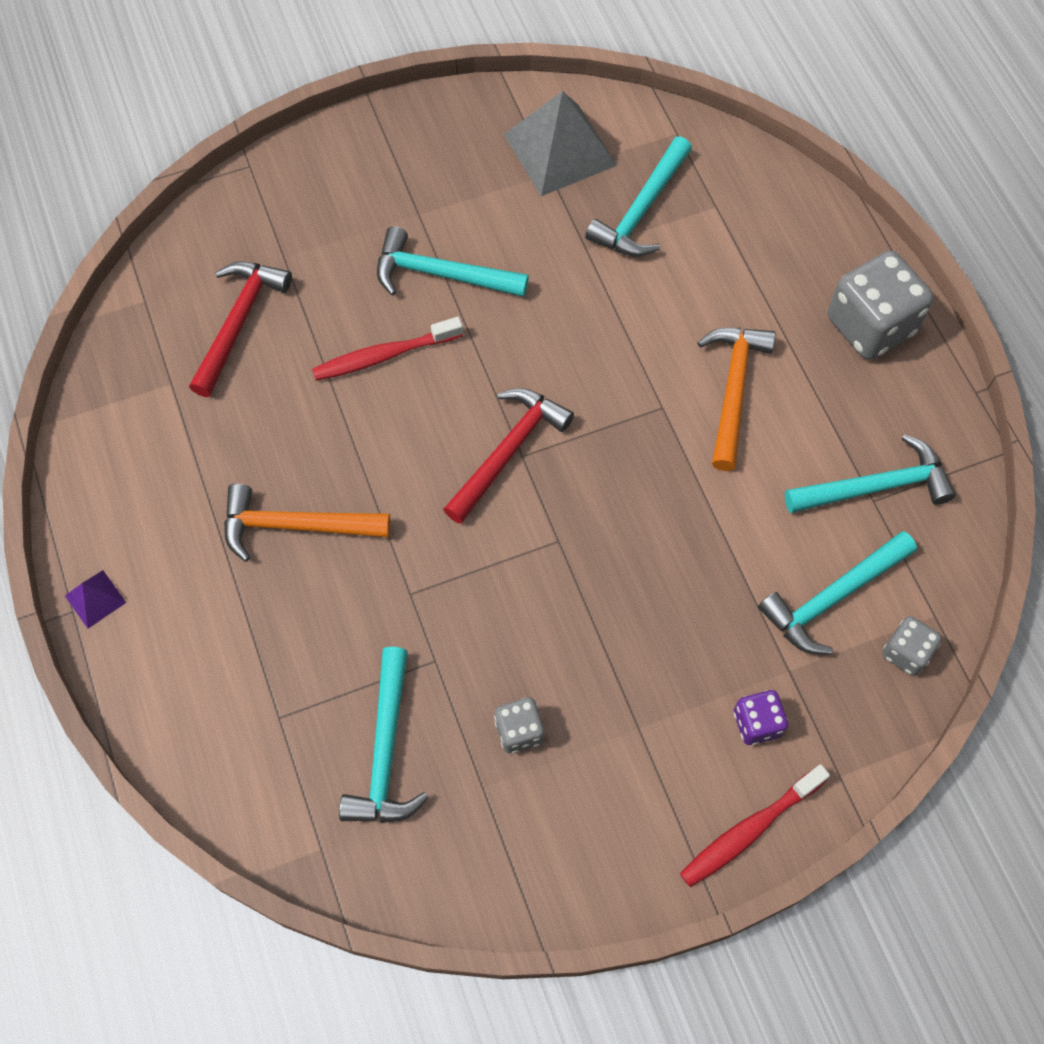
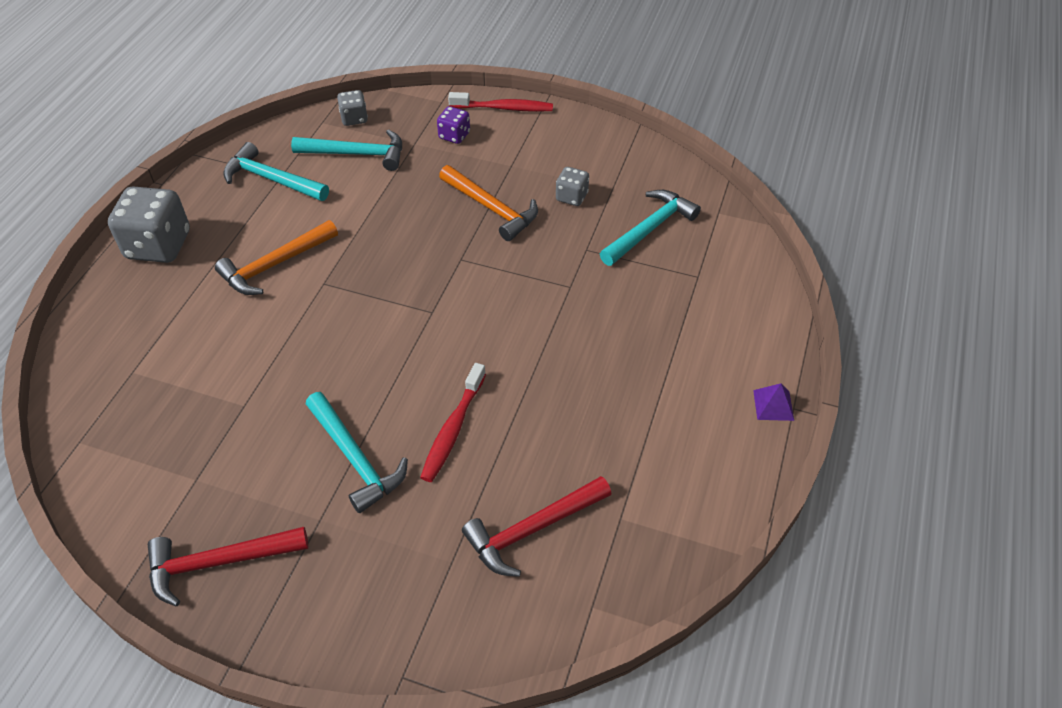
camera: 140 degrees left, 15 degrees down
orange hammer [224,484,390,562] -> orange hammer moved to [439,165,538,241]
red toothbrush [312,317,463,381] -> red toothbrush turned 90 degrees clockwise [420,363,486,482]
red hammer [443,388,574,524] -> red hammer moved to [148,527,308,606]
grey pyramid [504,91,617,196] -> none
turquoise hammer [585,136,692,257] -> none

